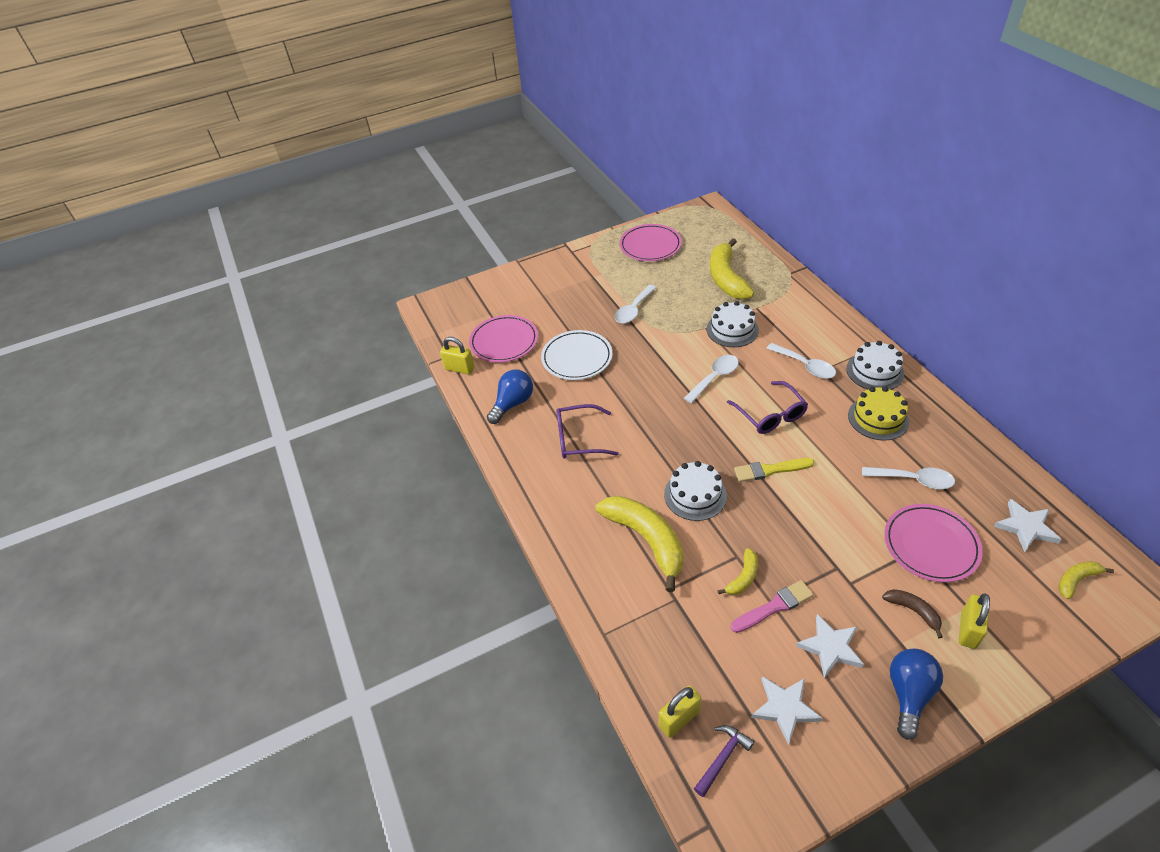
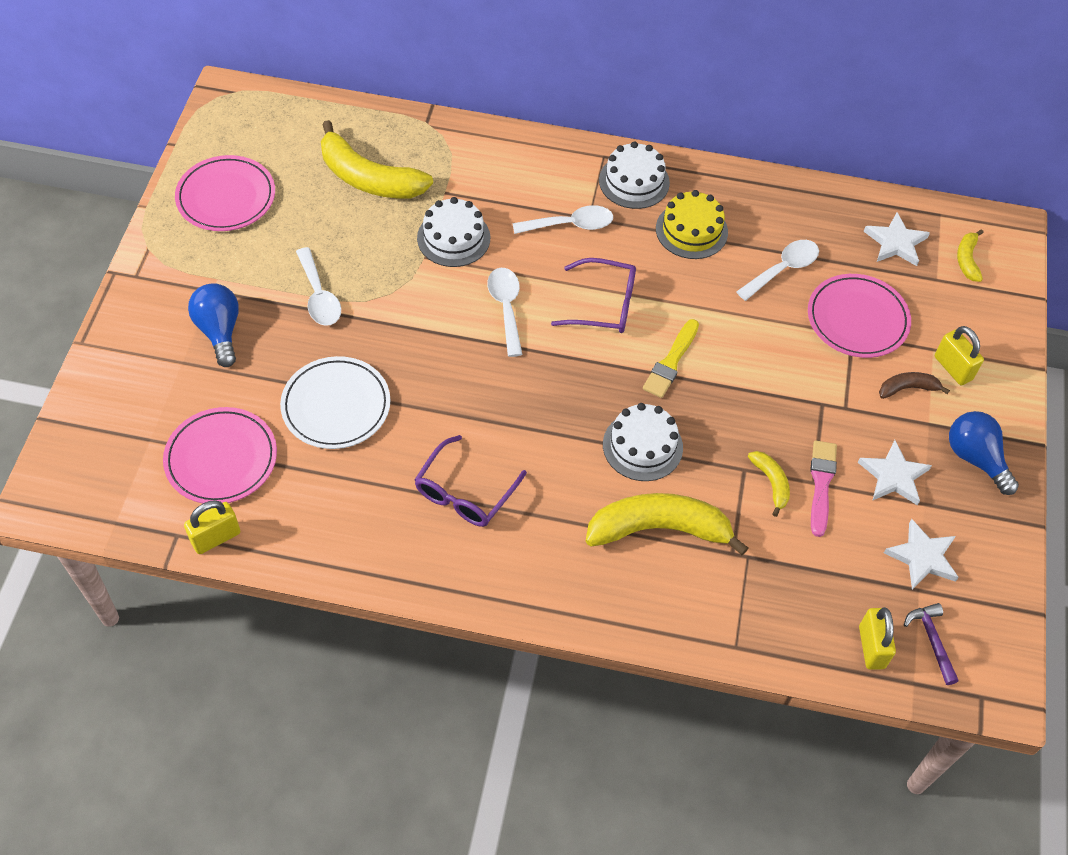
camera: 60 degrees left, 10 degrees up
blue light bulb [487,370,533,424] -> blue light bulb moved to [188,283,239,367]

